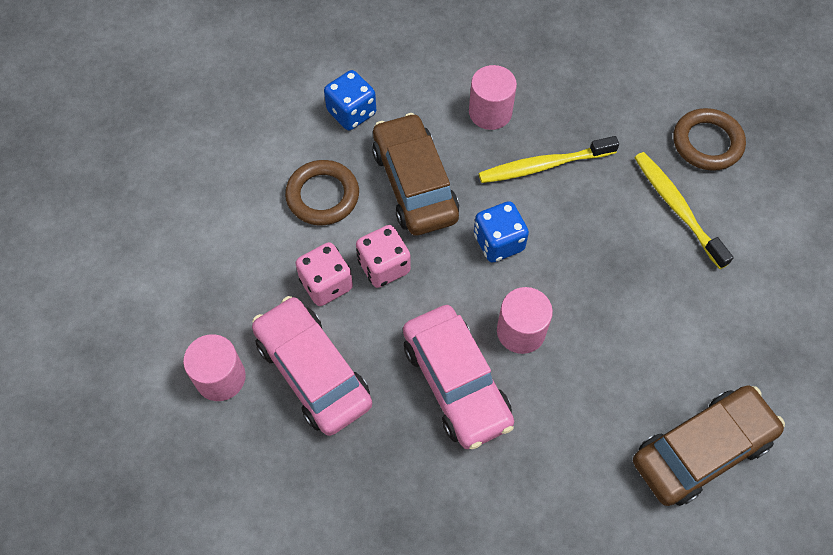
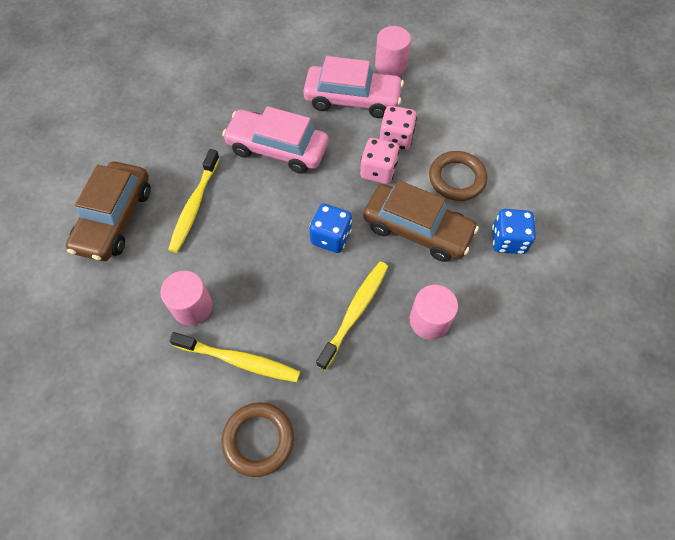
camera: 135 degrees right, 0 degrees up
pink cylinder [497,287,553,354] -> pink cylinder moved to [160,271,212,325]
none -> yellow toothbrush [168,149,220,253]

